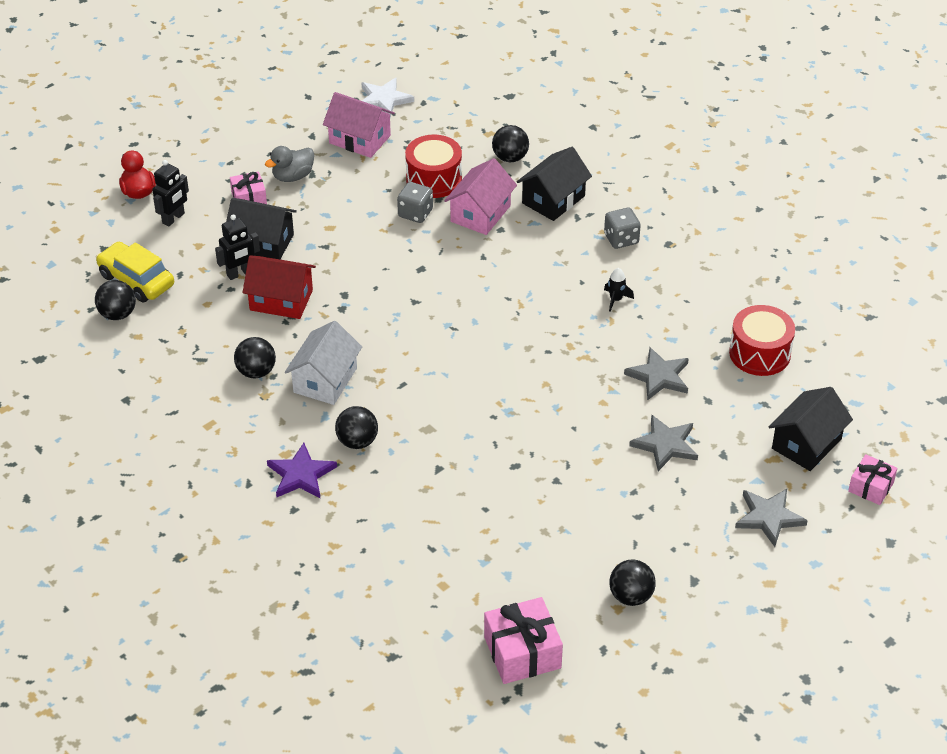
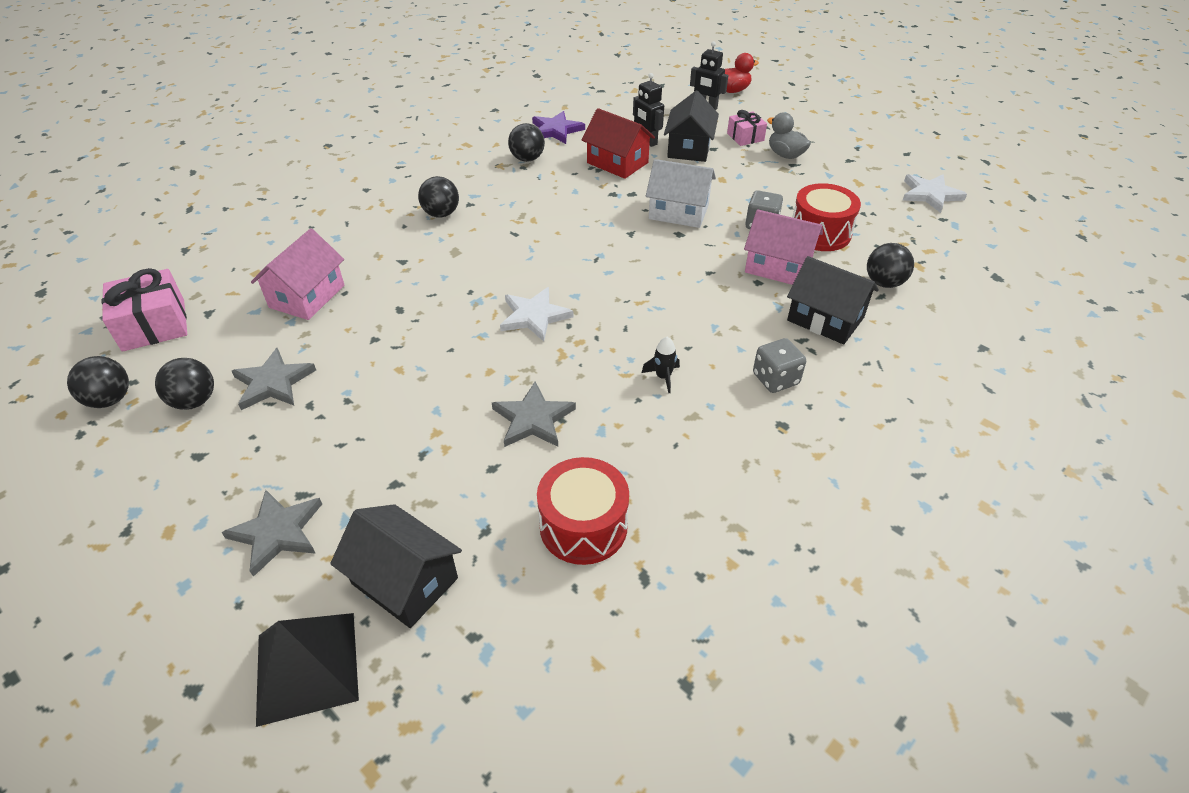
camera: 85 degrees right, 0 degrees up
black ball [95,280,136,320] -> black ball moved to [67,356,129,408]
yellow car [96,242,174,302] -> none
red house [243,255,316,319] -> red house turned 60 degrees counterclockwise [582,108,655,179]
purple star [267,443,337,498] -> purple star moved to [532,111,585,144]
white house [285,321,362,405] -> white house moved to [646,159,716,228]
pink house [323,92,395,158] -> pink house moved to [251,228,344,320]
grey star [629,414,698,471] -> grey star moved to [232,348,316,410]
pink gift [848,454,897,505] -> black pyramid [256,613,359,727]
none -> white star [500,287,573,342]

